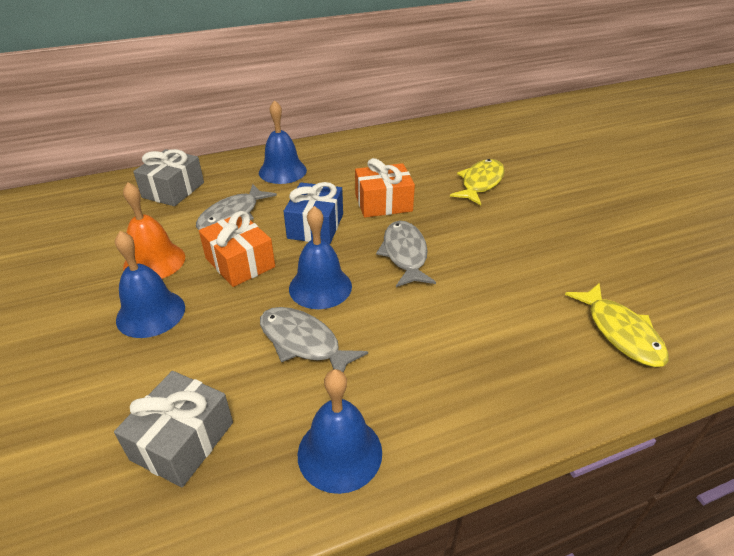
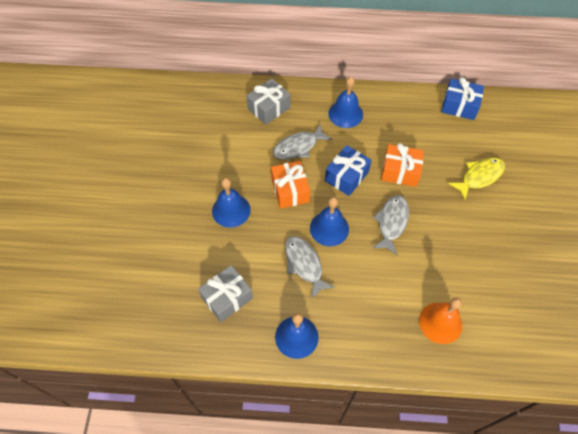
camera: 25 degrees right, 20 degrees up
orange bell [123,182,185,279] -> orange bell moved to [419,297,462,344]
yellow fish [565,283,669,367] -> none
none -> blue gift [441,77,484,120]

